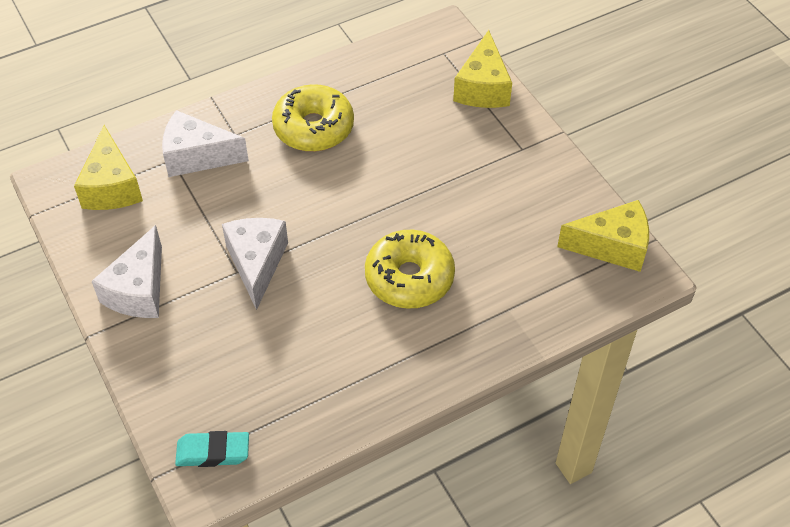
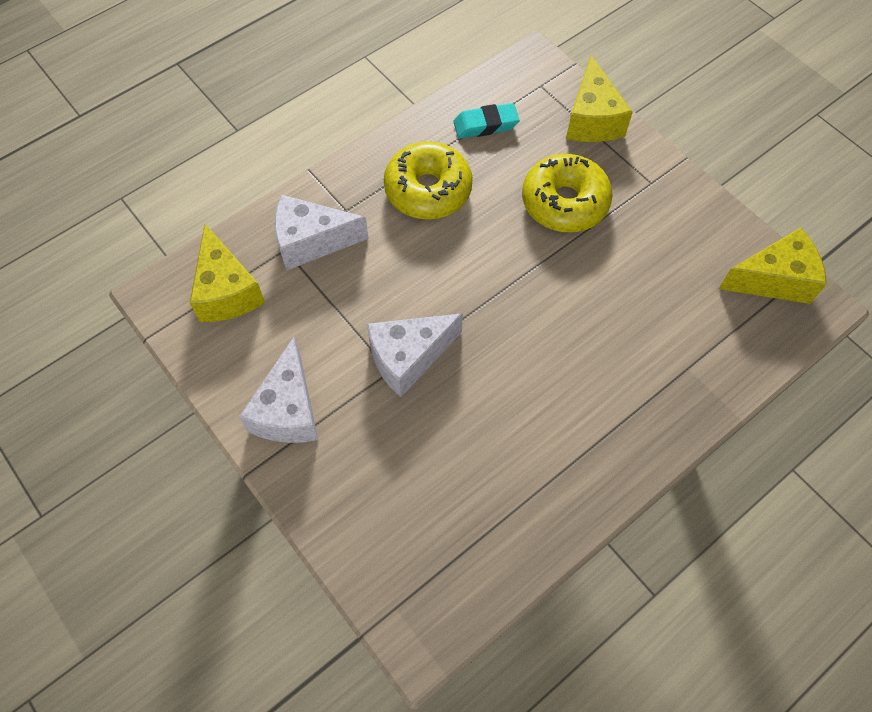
camera: 10 degrees left, 10 degrees up
turquoise eraser [175,431,249,467] -> turquoise eraser moved to [454,103,519,139]
white cheese [222,218,288,310] -> white cheese turned 105 degrees counterclockwise [367,313,463,397]
yellow donut [365,230,455,309] -> yellow donut moved to [522,154,613,232]

